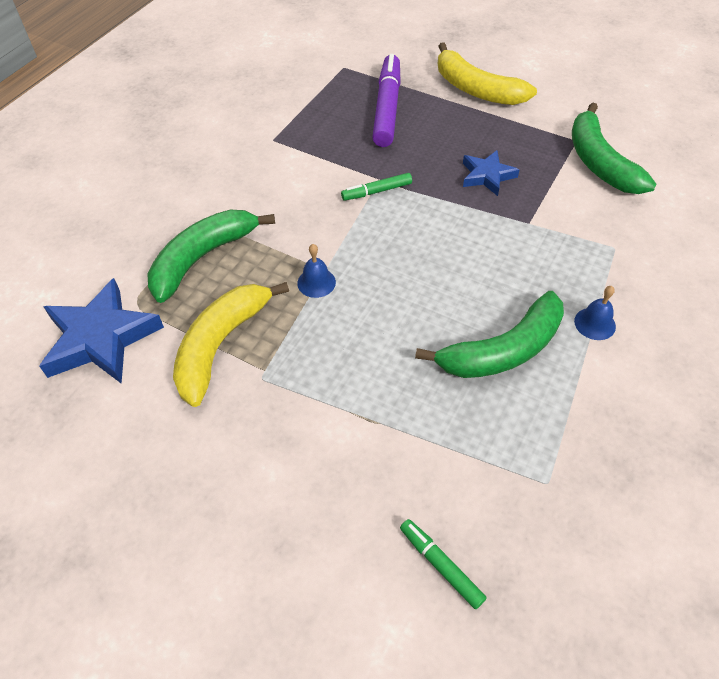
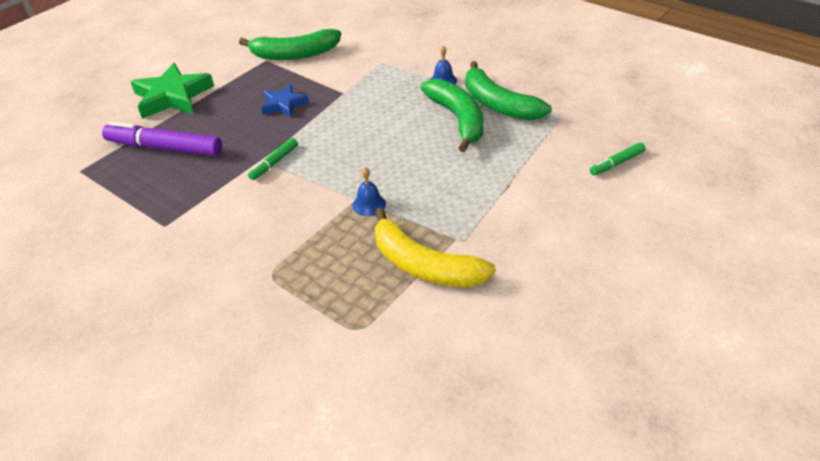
camera: 80 degrees left, 10 degrees down
blue star [39,278,164,384] -> none
green banana [147,210,275,303] -> green banana moved to [466,61,552,121]
green marker [341,173,412,201] -> green marker turned 45 degrees clockwise [248,138,298,180]
yellow banana [438,42,537,105] -> green star [131,63,214,119]

